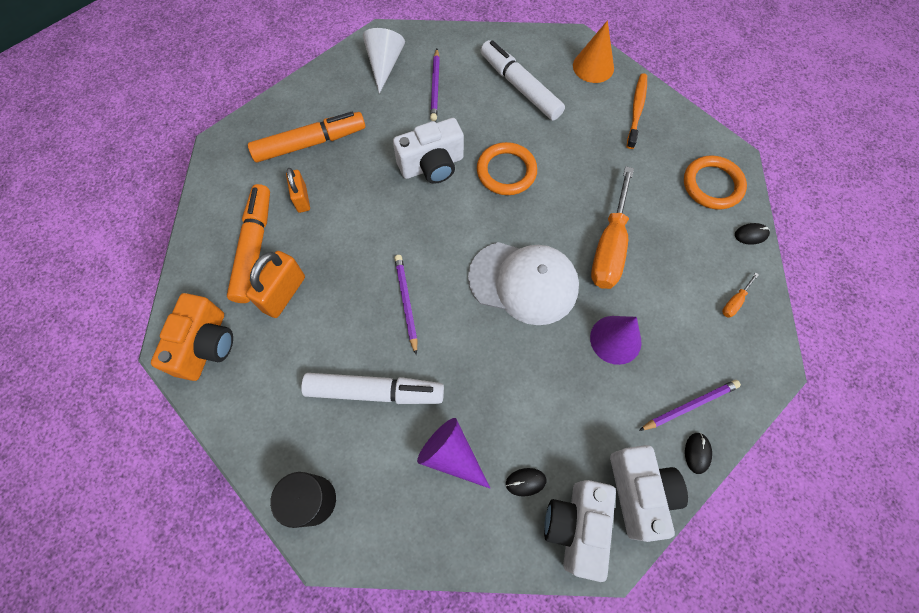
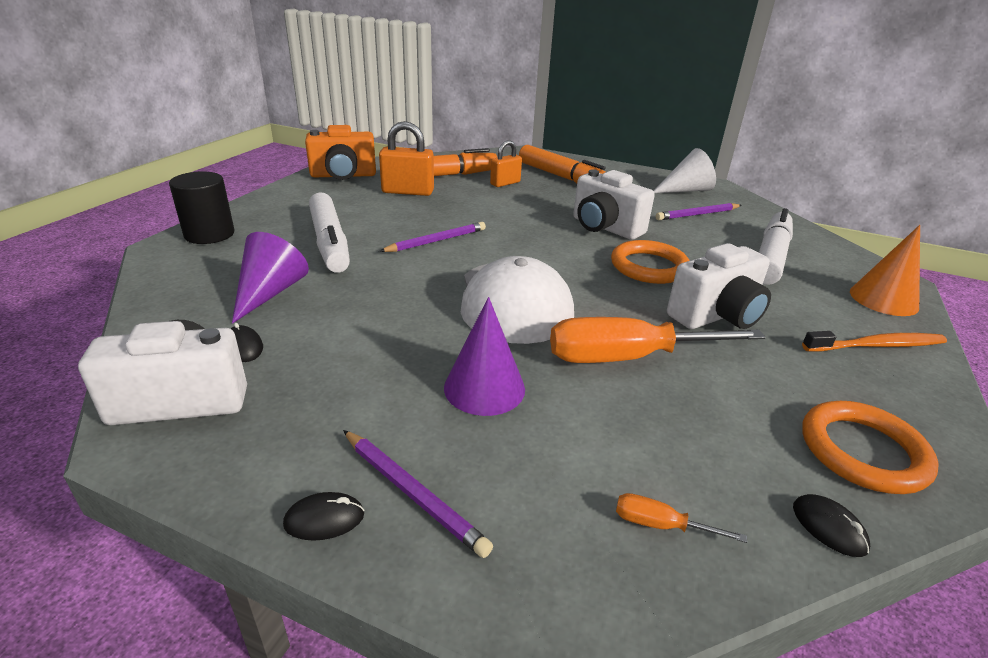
camera: 65 degrees right, 35 degrees down
white camera [610,445,688,542] -> white camera moved to [667,243,771,329]

